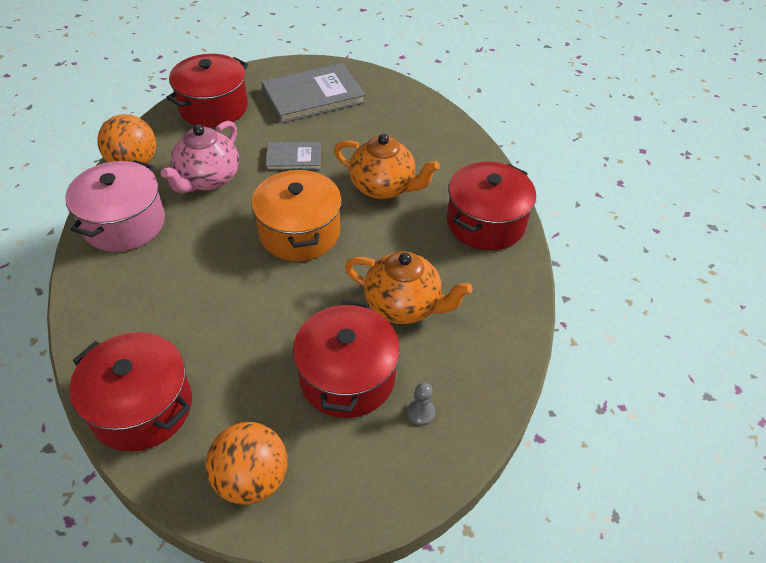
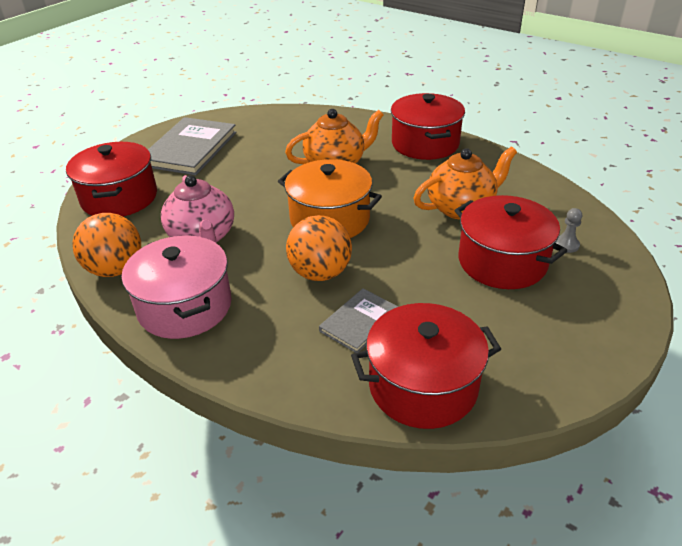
camera: 45 degrees left, 10 degrees down
orange ball [206,422,287,505] -> orange ball moved to [286,215,352,281]
grey book [266,142,321,170] -> grey book moved to [319,289,398,353]

